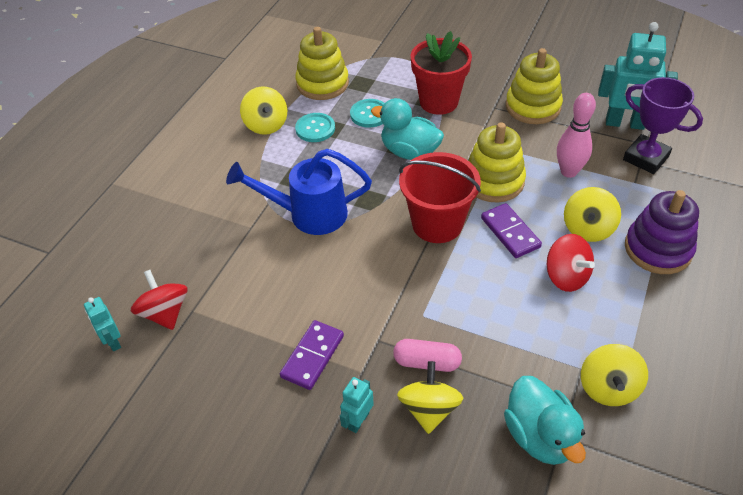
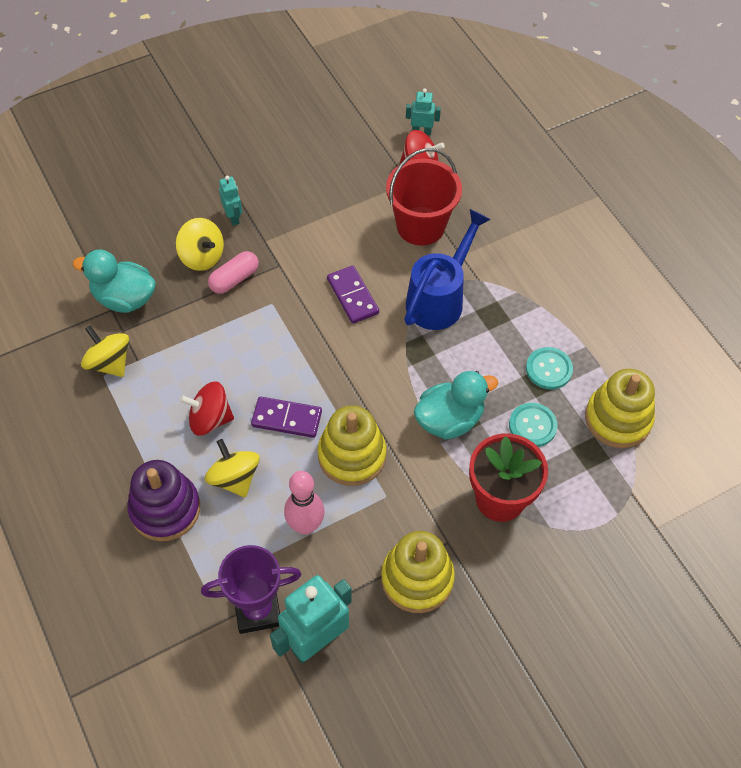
camera: 125 degrees right, 10 degrees up
yellow spinning top [240,86,287,135] -> none
purple domino [280,320,344,390] -> purple domino moved to [327,266,379,324]
red bucket [399,152,481,243] -> red bucket moved to [386,148,462,246]

